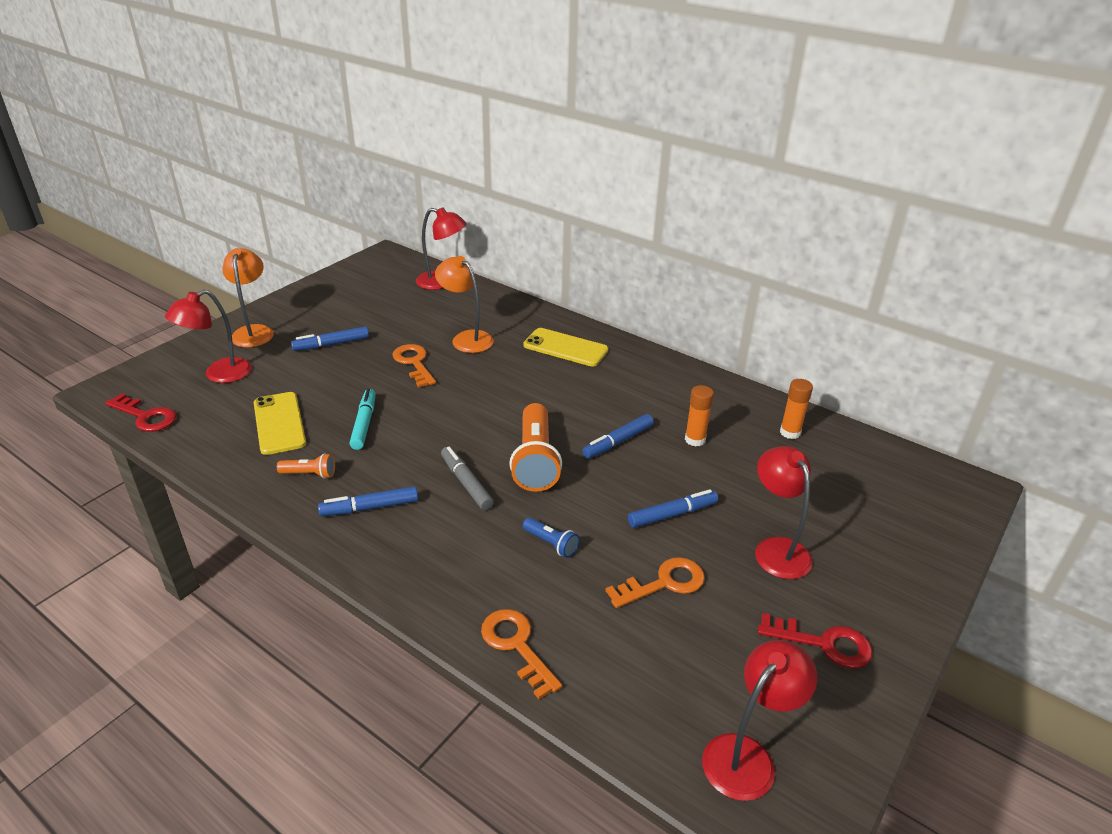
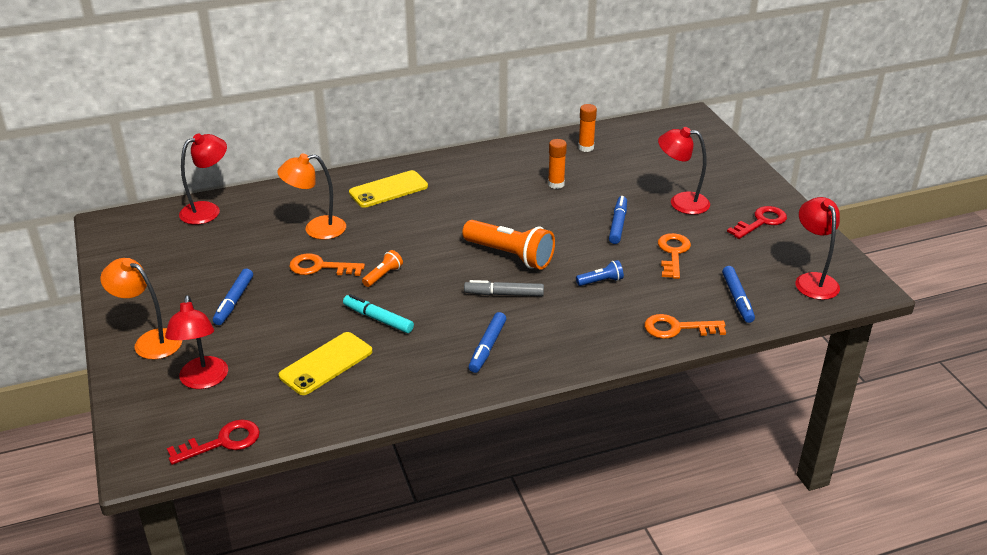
camera: 55 degrees left, 0 degrees up
yellow phone [254,392,306,455] -> yellow phone turned 60 degrees counterclockwise [279,332,372,395]
orange flashlight [277,453,335,479] -> orange flashlight moved to [362,250,403,287]
blue marker [582,414,654,458] -> blue marker moved to [722,266,755,323]

